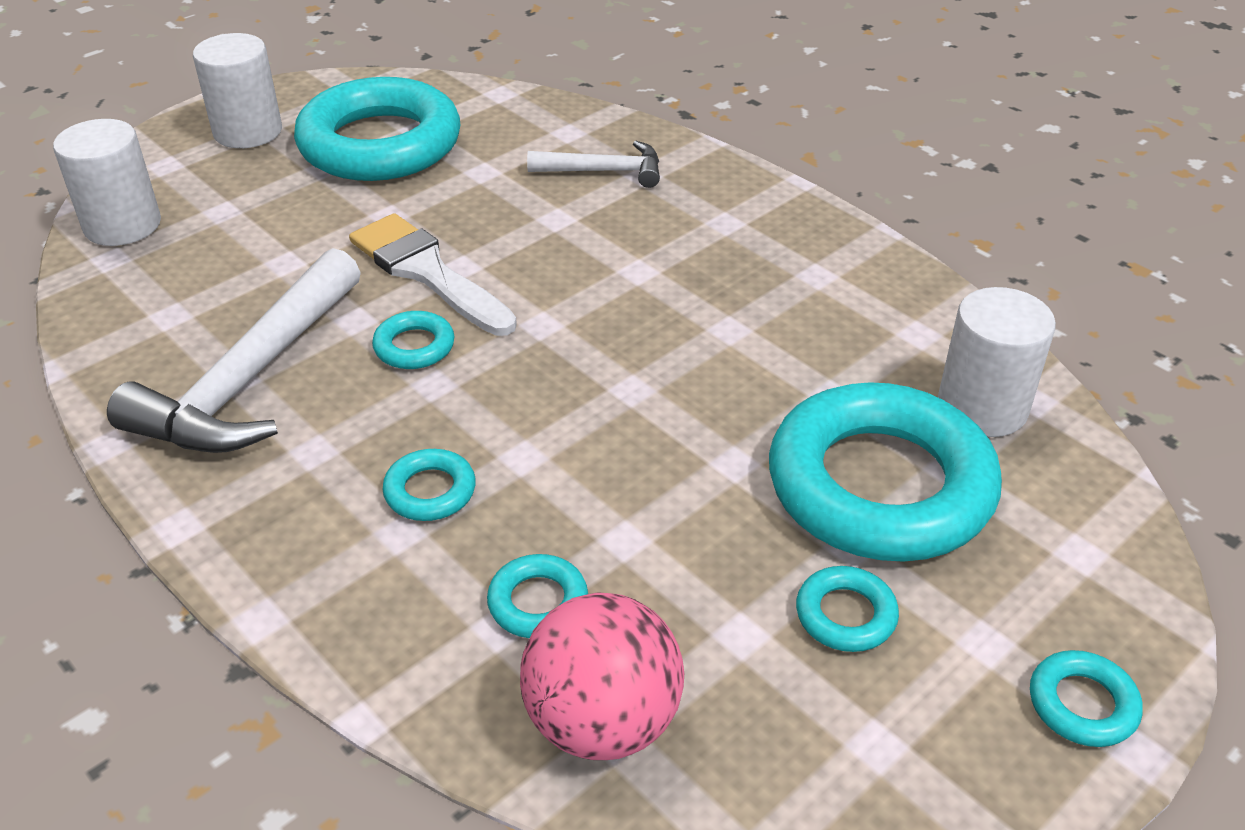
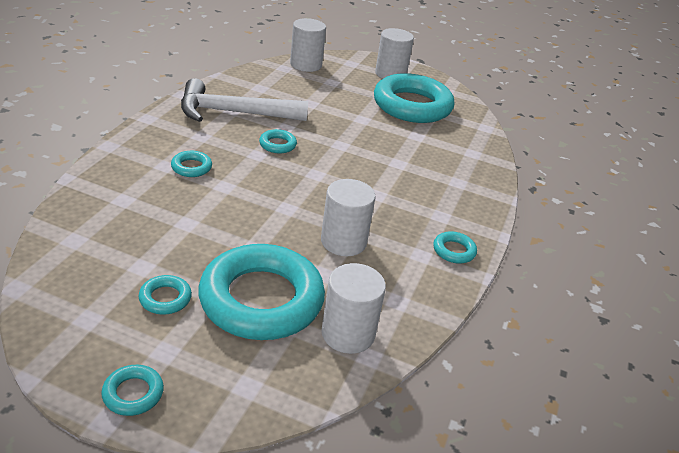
camera: 60 degrees right, 5 degrees down
white brush [349,213,517,336] -> none
turquoise ring [487,554,588,638] -> turquoise ring moved to [433,231,477,264]
pink ball [520,592,684,760] -> none
white hammer [527,141,660,188] -> none
none -> white cylinder [321,179,376,256]

